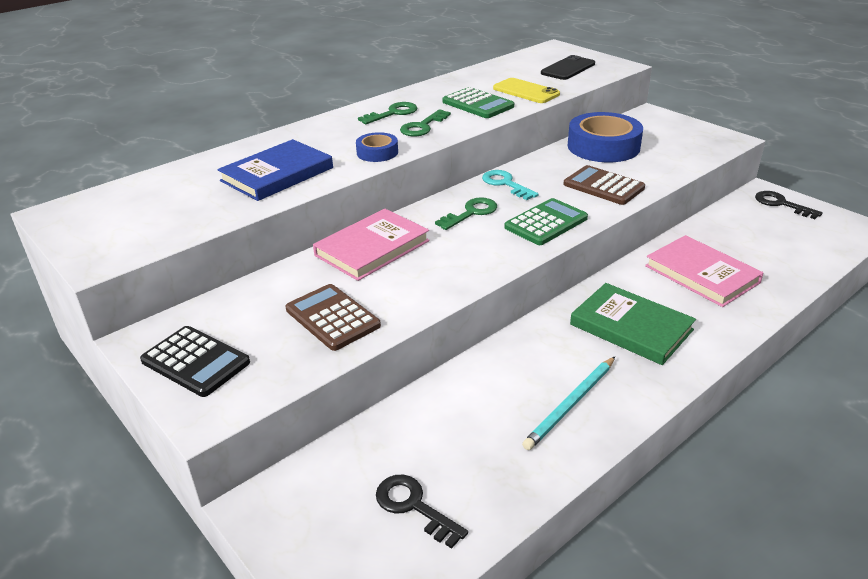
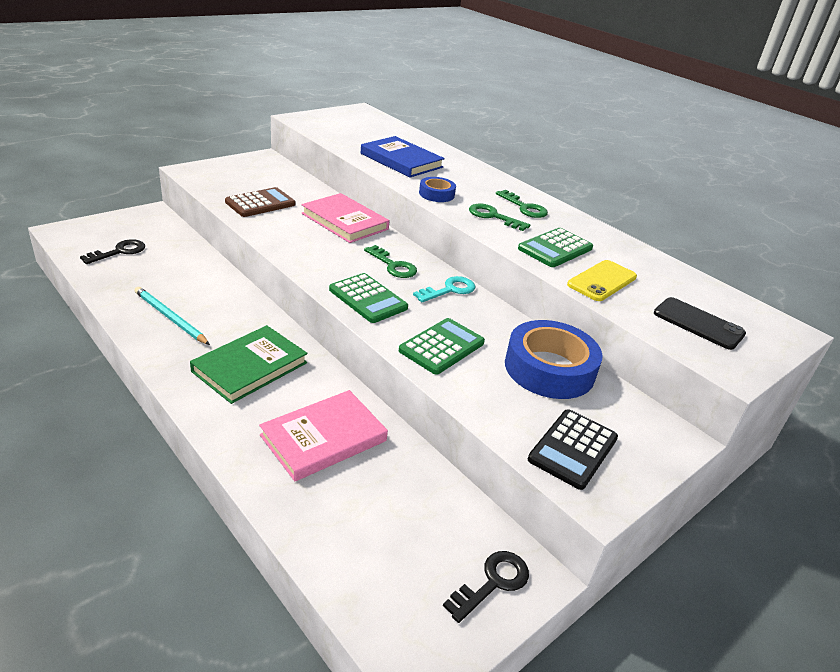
camera: 85 degrees right, 0 degrees up
black calculator [140,326,250,397] -> black calculator moved to [528,409,618,490]
brown calculator [564,165,645,205] -> green calculator [399,318,485,375]

